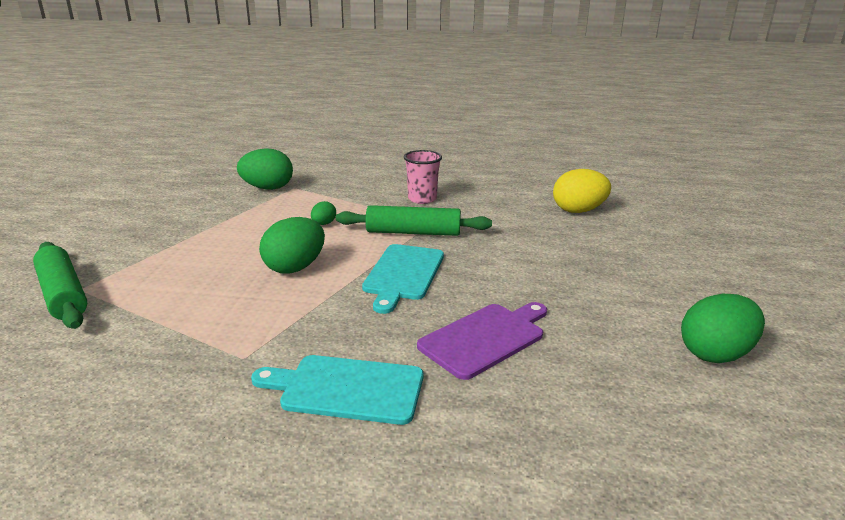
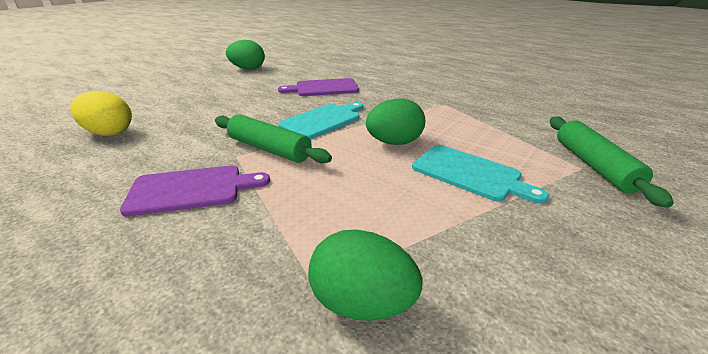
camera: 150 degrees left, 5 degrees up
turquoise cutting board [251,355,423,425] -> turquoise cutting board moved to [412,145,549,203]
green egg [311,201,336,225] -> none
pink cup [404,150,442,204] -> purple cutting board [120,165,270,217]

